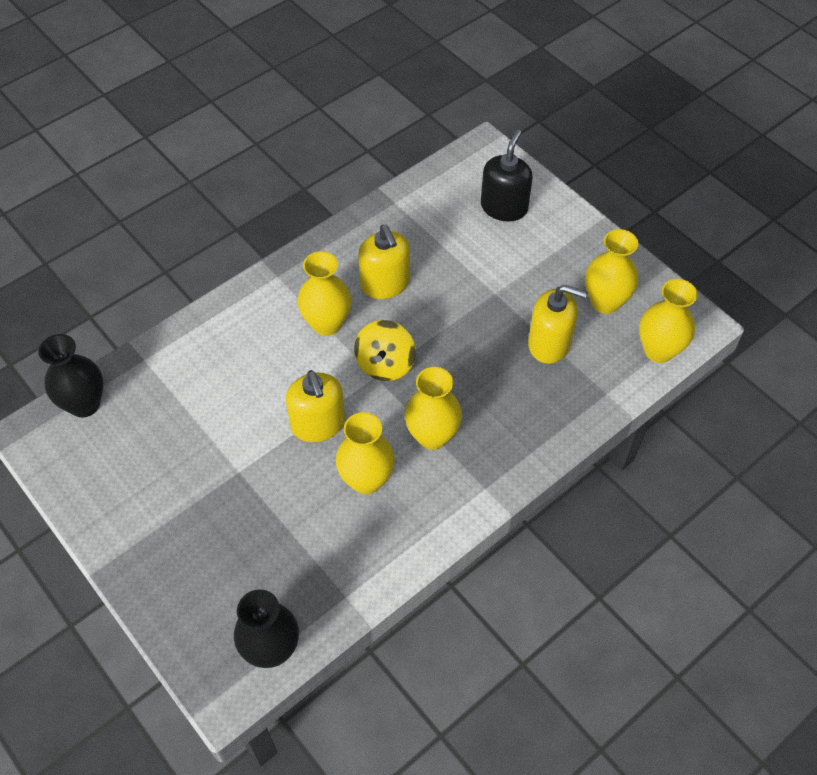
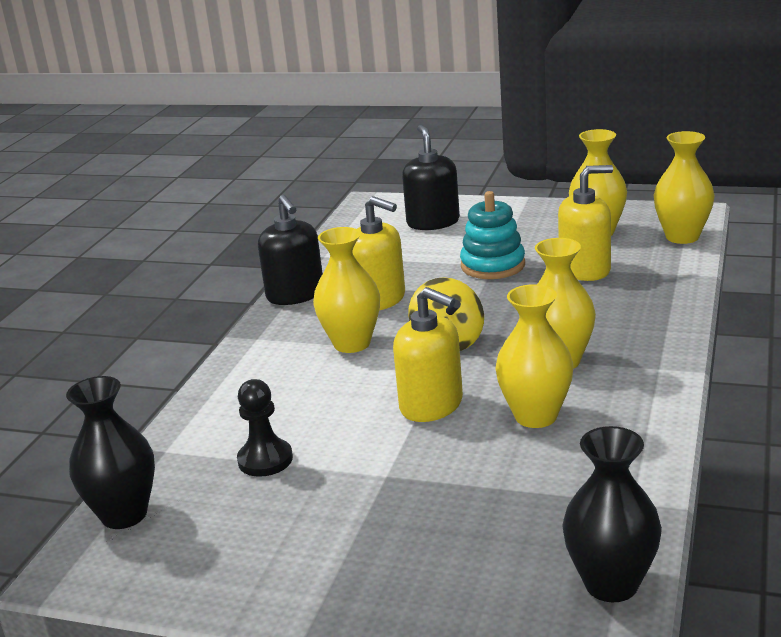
camera: 30 degrees left, 30 degrees down
none -> black pawn [237,379,293,477]
none -> black soap dispenser [258,195,323,305]
none -> turquoise stacking toy [460,191,525,279]

